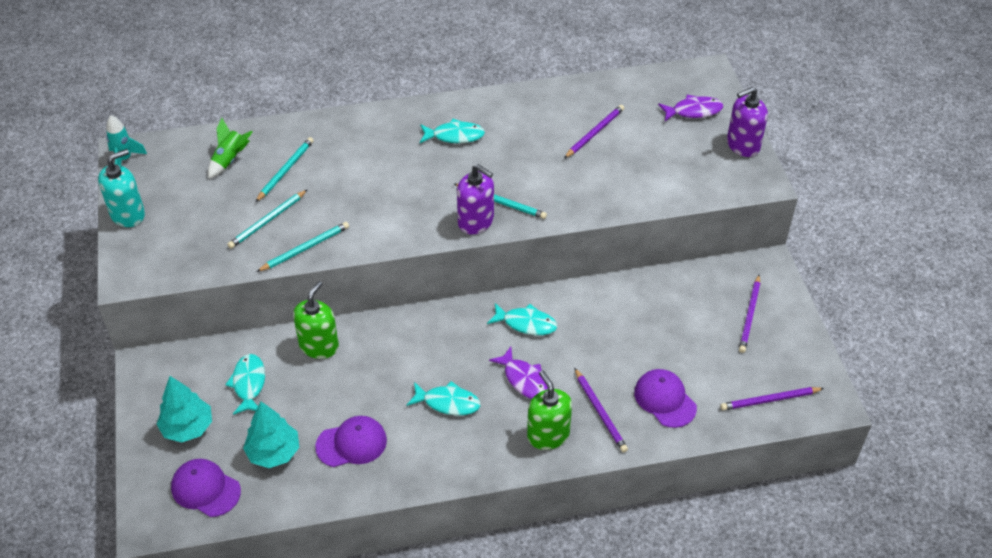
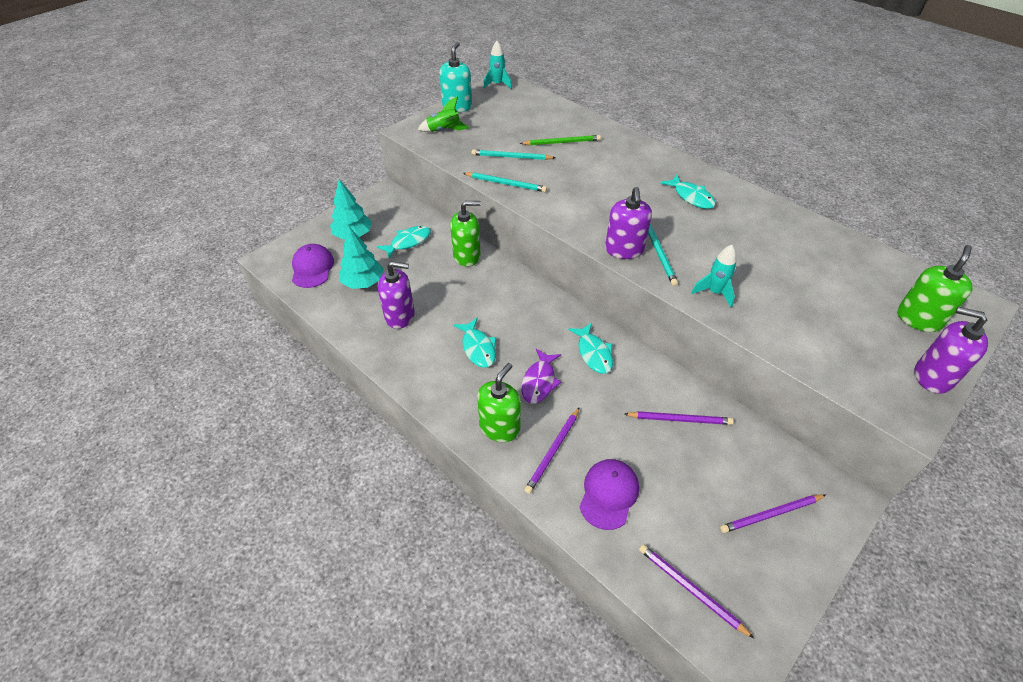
camera: 55 degrees right, 0 degrees up
turquoise soap dispenser [98,149,145,227] -> turquoise soap dispenser turned 90 degrees counterclockwise [439,42,472,112]
green rocket [208,118,252,179] -> green rocket moved to [418,96,469,132]
turquoise pencil [256,137,314,202] -> green pencil [520,135,601,145]
purple cap [315,416,387,467] -> purple soap dispenser [378,261,415,329]
purple pencil [564,105,624,158] -> purple pencil moved to [625,411,734,425]
purple fish [658,95,723,121] -> green soap dispenser [897,245,973,332]
none -> turquoise rocket [691,245,737,307]

